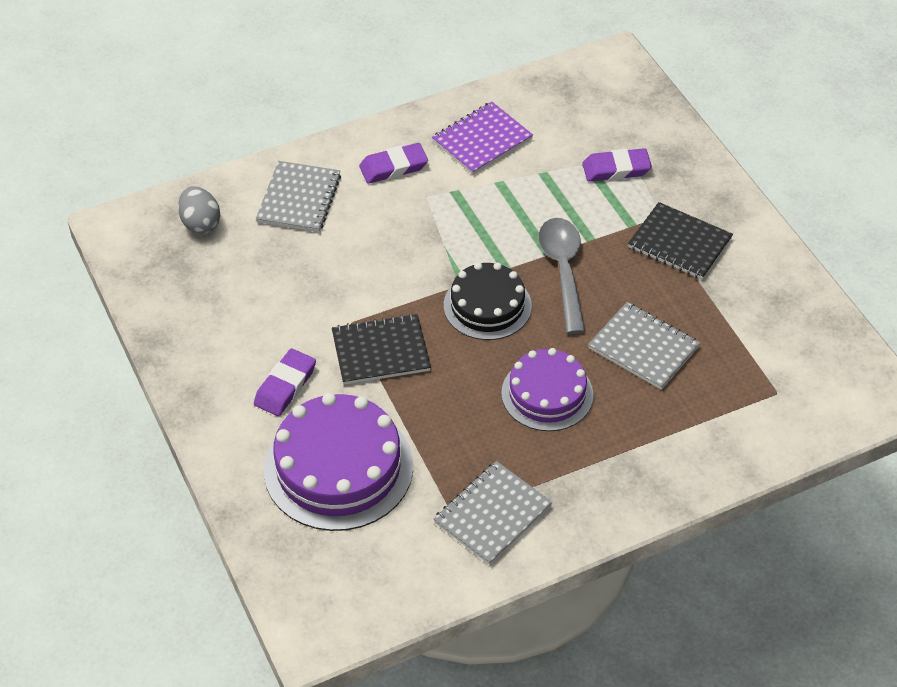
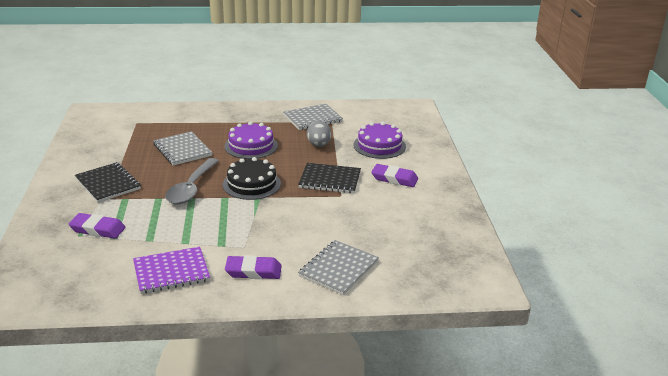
camera: 160 degrees left, 20 degrees down
grey egg [178,186,220,234] -> grey egg moved to [307,121,332,147]
purple eraser [254,348,316,416] -> purple eraser turned 60 degrees clockwise [371,164,418,187]
purple cake [264,393,413,531] -> purple cake [353,122,406,159], size x0.64

